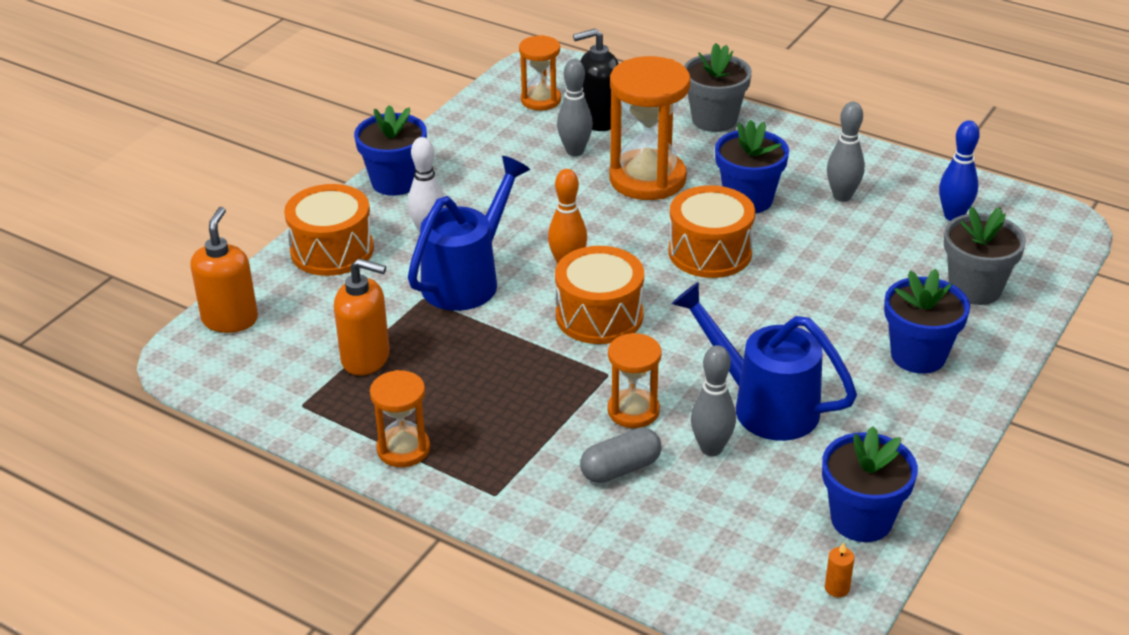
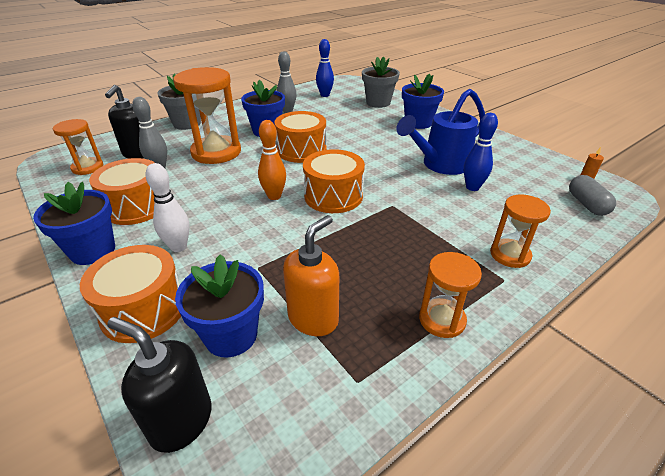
camera: 70 degrees left, 0 degrees up
orange soap dispenser [190,207,258,333] -> black soap dispenser [107,317,212,453]
blue watering can [408,156,530,311] -> none
grey capsule [580,428,662,483] -> grey capsule moved to [569,175,616,216]
orange hourglass [608,333,662,428] -> orange hourglass moved to [490,195,551,268]
grey bowling pin [691,345,736,456] -> blue bowling pin [464,113,498,191]
blue flower pot [822,426,918,542] -> blue flower pot moved to [175,254,264,358]
none -> orange drum [89,158,155,225]

